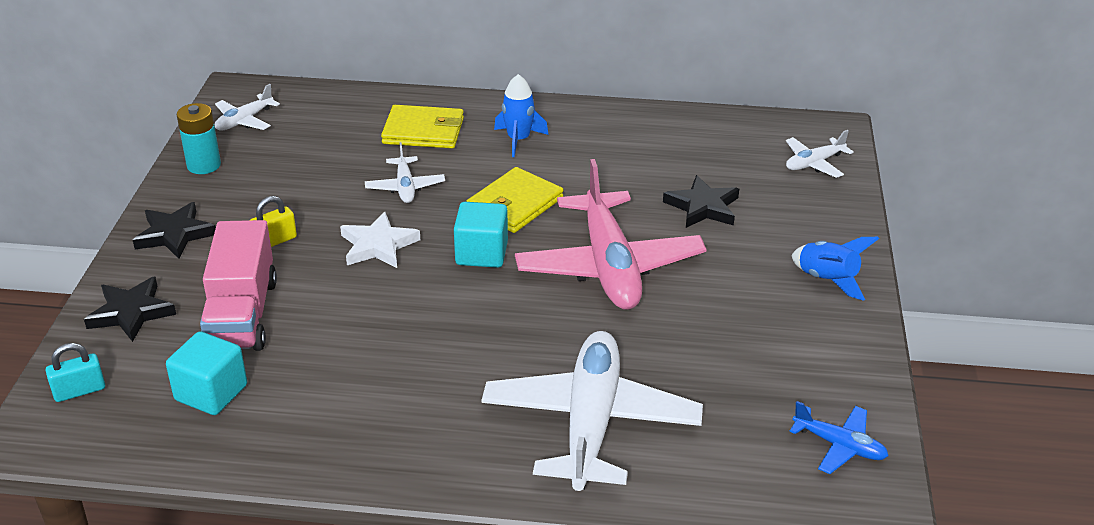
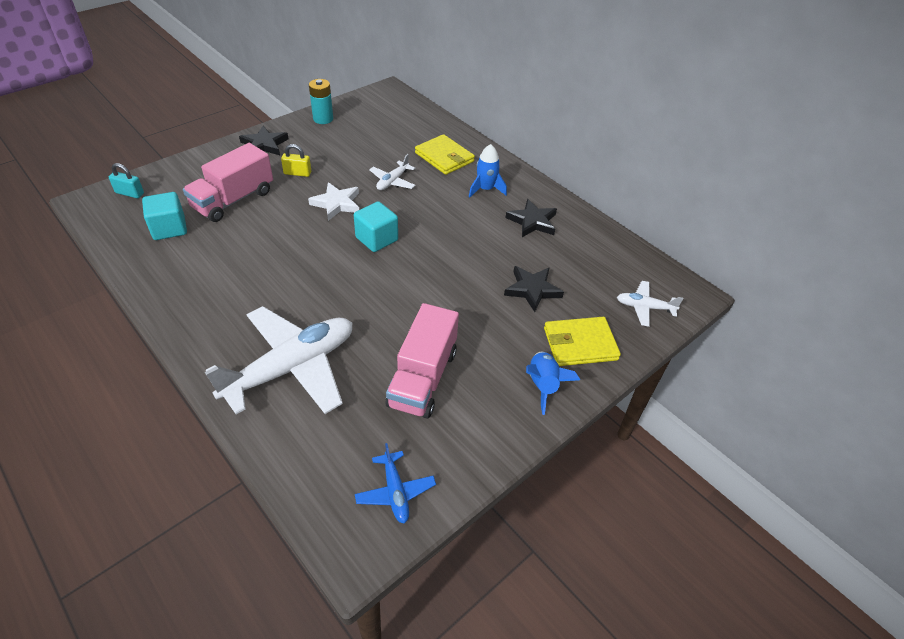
camera: 40 degrees right, 10 degrees up
black star [84,277,176,342] -> black star moved to [506,199,557,237]
white plane [215,84,280,131] -> none
yellow wallet [466,167,563,233] -> yellow wallet moved to [544,317,621,366]
pink plane [515,159,707,310] -> none
none -> pink truck [386,303,459,418]

